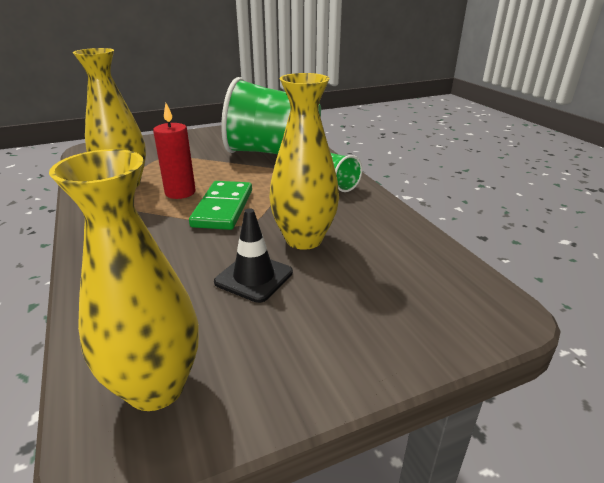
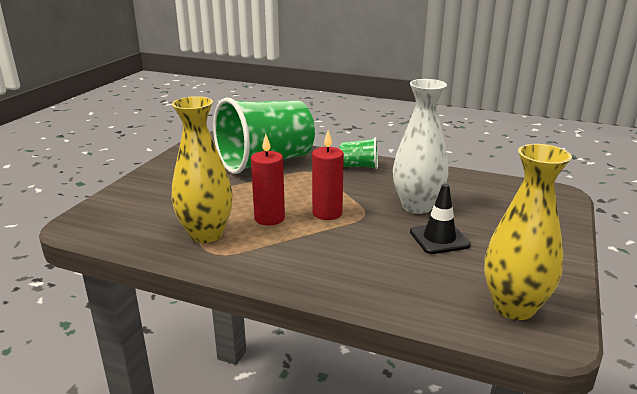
camera: 45 degrees left, 5 degrees down
green domino [189,181,252,230] -> red candle [312,130,344,220]
yellow vase [269,73,339,250] -> white vase [393,79,448,214]

